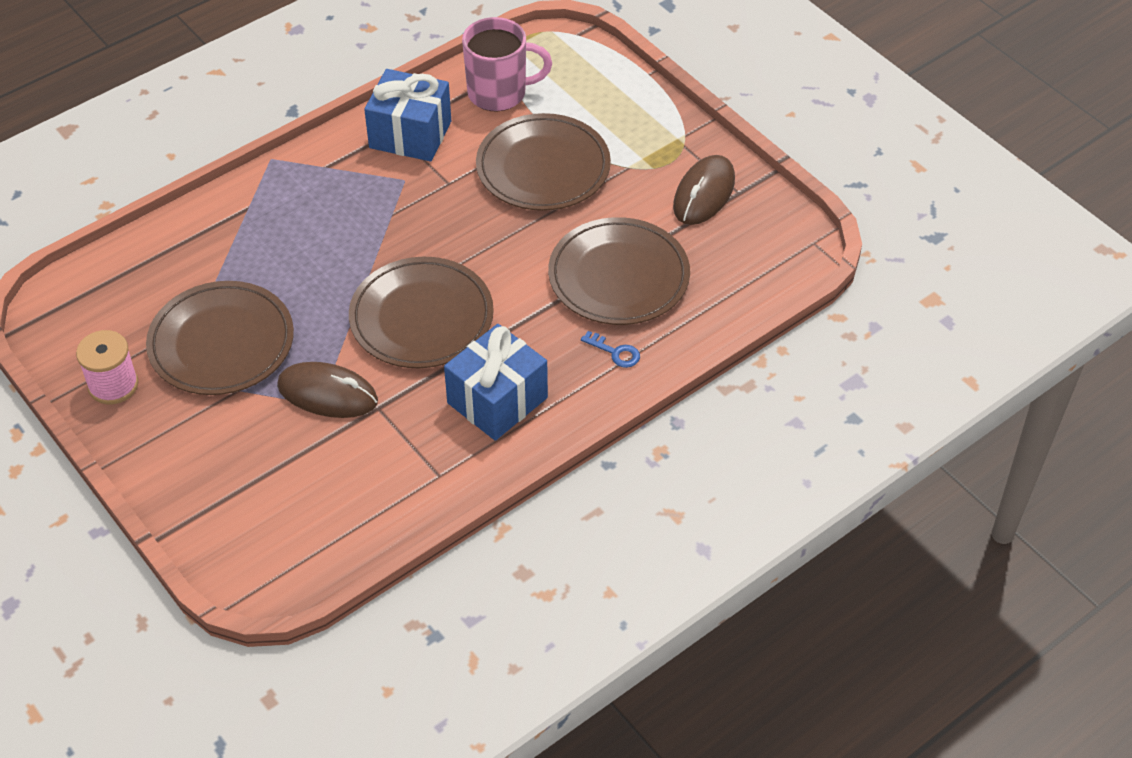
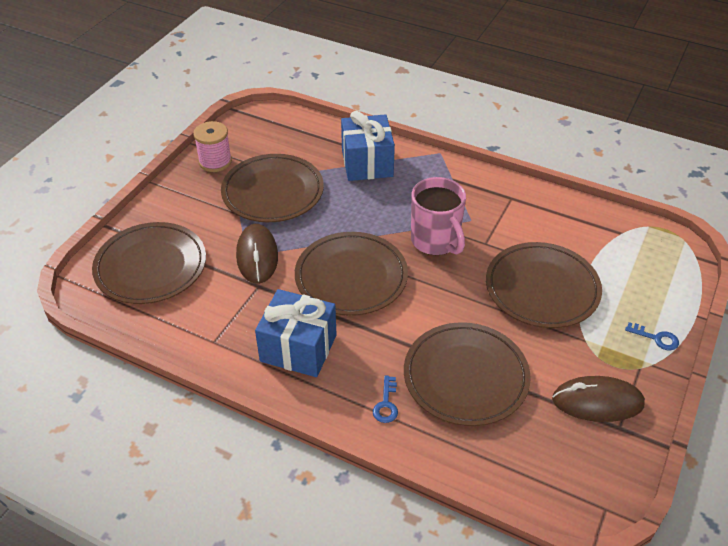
camera: 65 degrees right, 5 degrees down
blue gift [364,69,451,162] -> blue gift moved to [341,111,395,181]
pink mug [462,17,552,112] -> pink mug moved to [411,177,466,255]
none -> brown plate [92,222,206,304]
none -> blue key [625,322,679,350]

